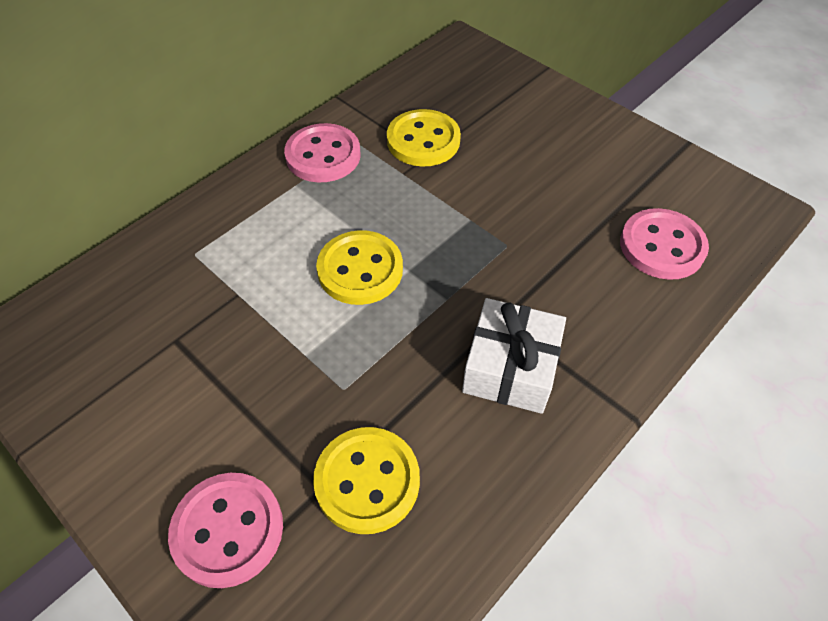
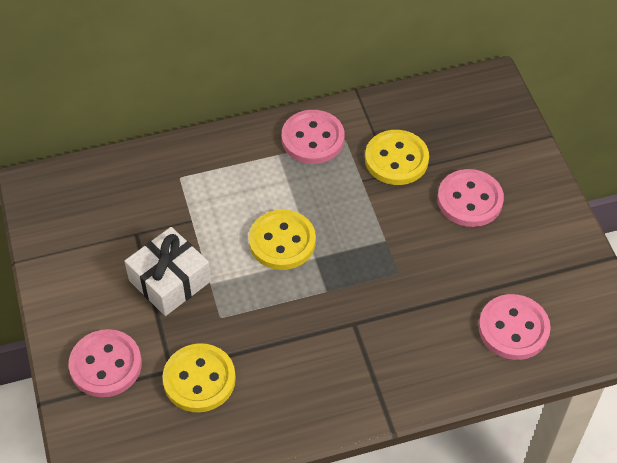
camera: 30 degrees right, 0 degrees up
white gift [462,298,566,414] -> white gift moved to [124,227,211,316]
none -> pink button [438,169,504,227]

